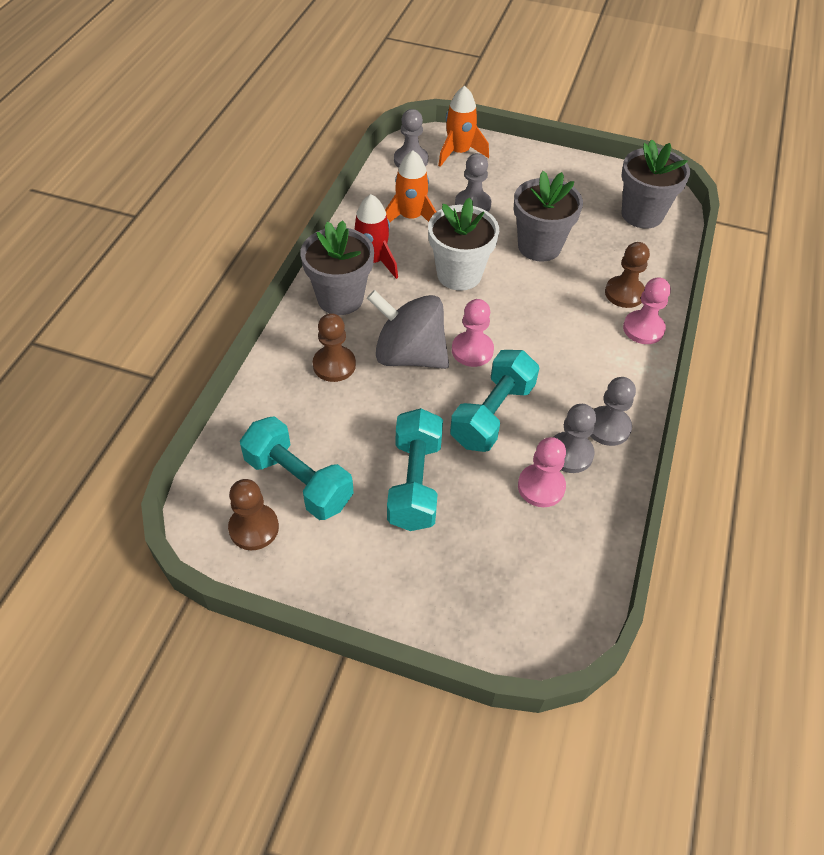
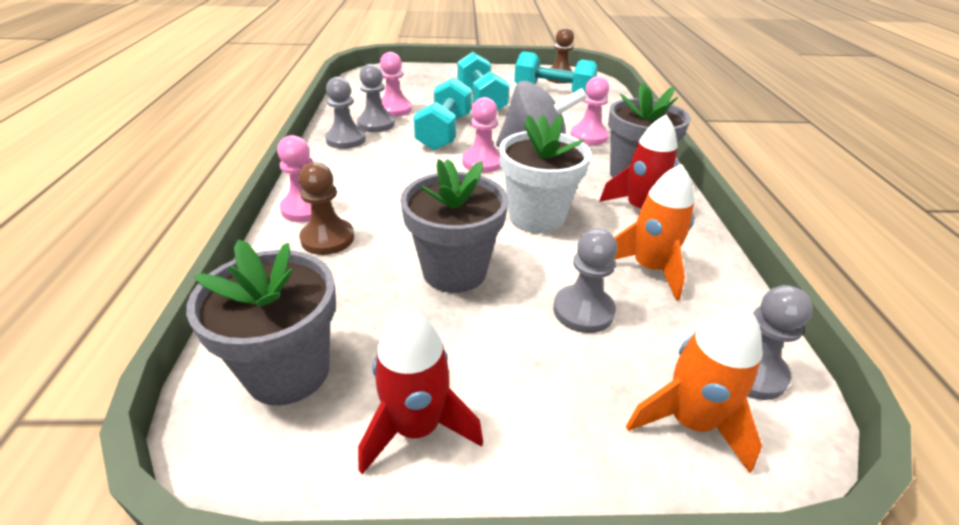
camera: 160 degrees right, 15 degrees down
brown pawn [313,313,356,382] -> pink pawn [570,76,609,145]
none -> red rocket [358,309,483,474]

